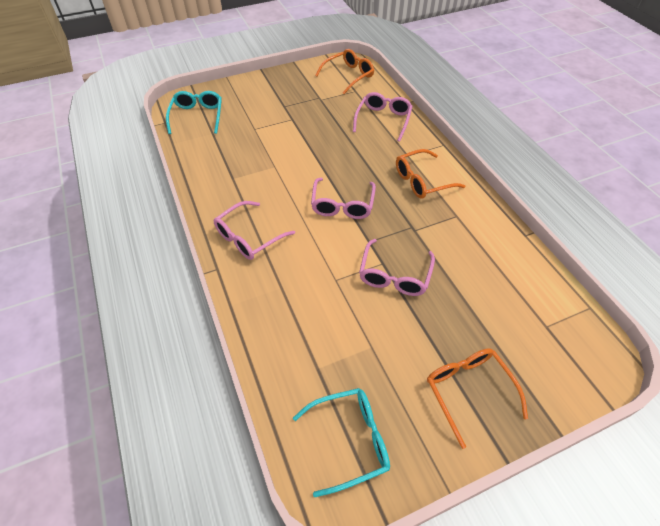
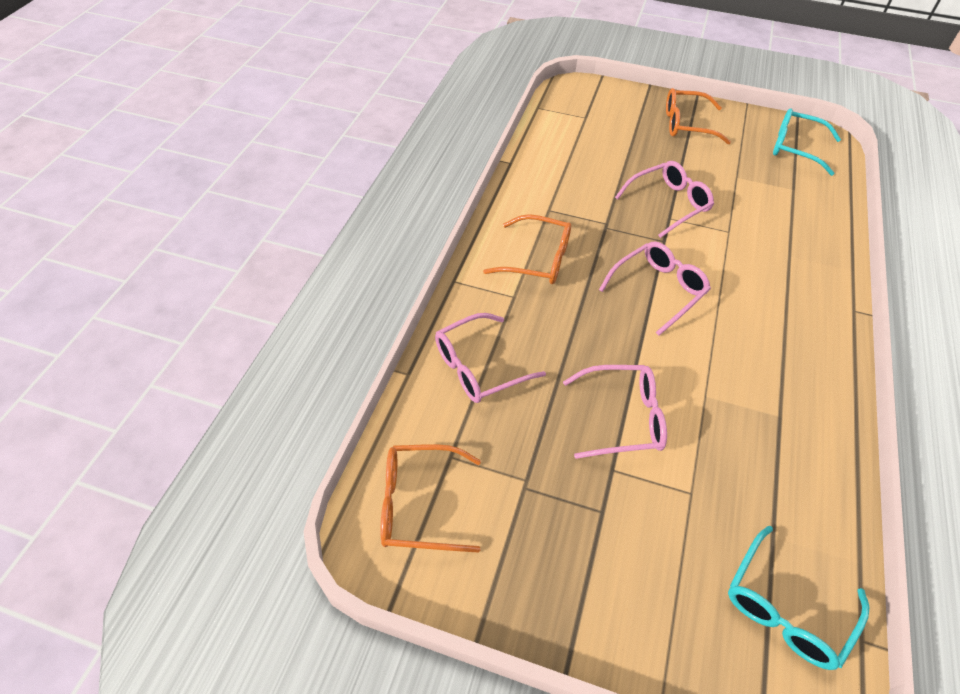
camera: 140 degrees left, 0 degrees up
pink glasses [214,201,295,260] -> pink glasses moved to [563,365,667,459]
orange glasses [427,348,528,449] -> orange glasses turned 75 degrees clockwise [666,88,731,144]

